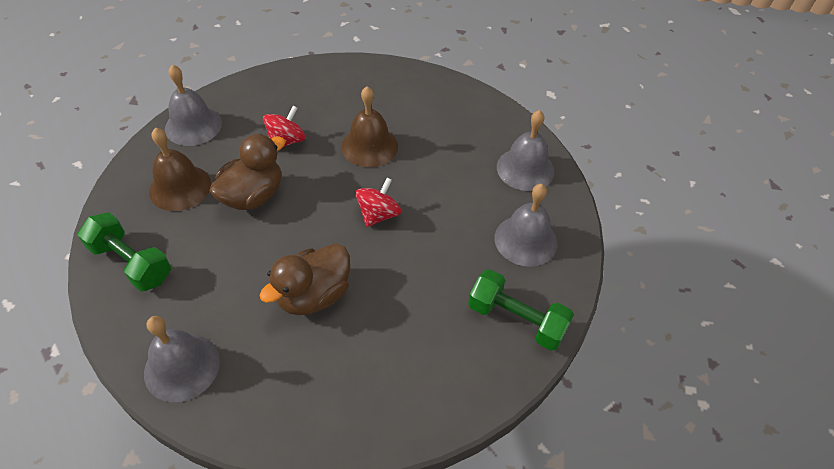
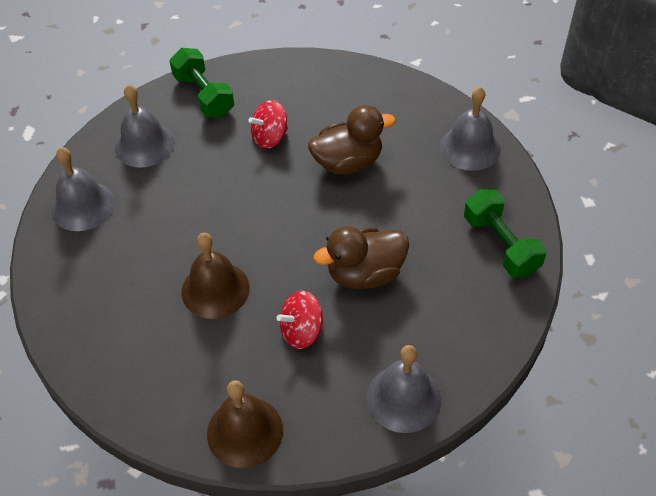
camera: 150 degrees left, 0 degrees up
brown bell [149,128,211,211] -> brown bell moved to [207,380,283,468]
red spinning top [355,178,402,227] -> red spinning top moved to [248,100,288,149]

